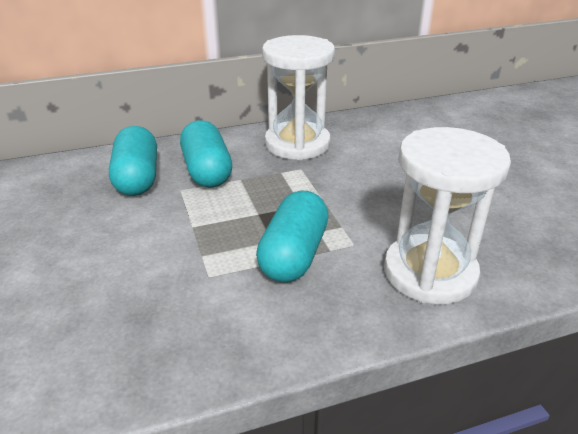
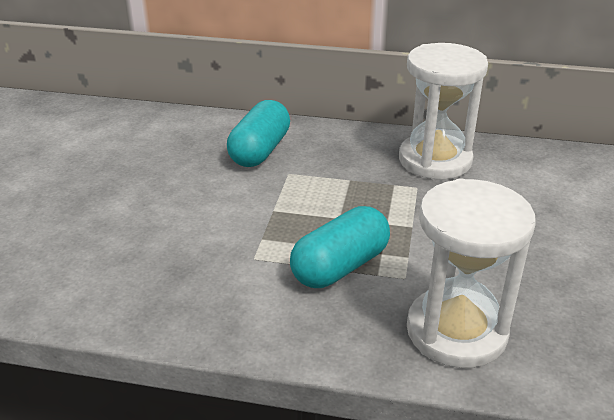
camera: 30 degrees right, 0 degrees up
turquoise capsule [180,120,232,188] -> none

